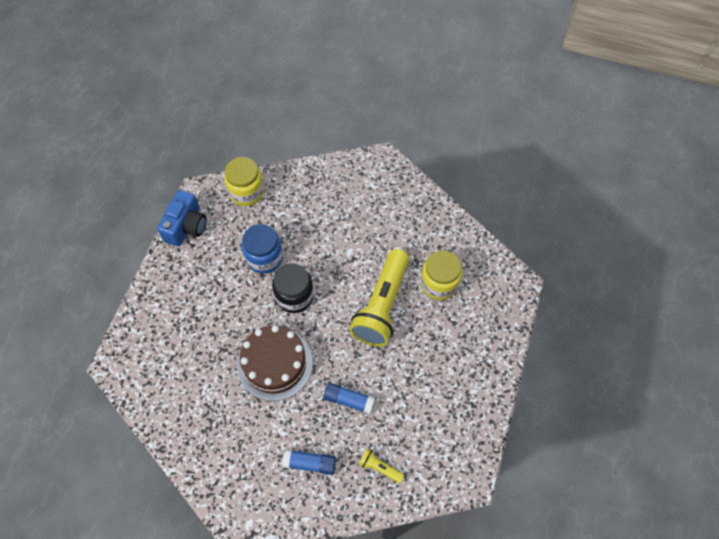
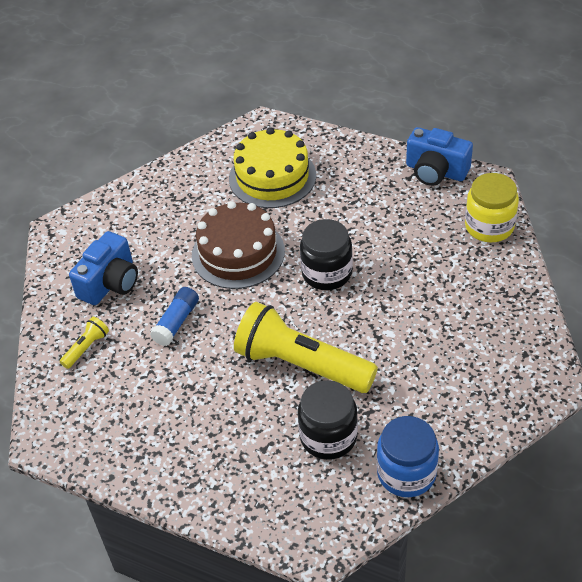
camera: 100 degrees right, 15 degrees down
blue jar [242,224,283,274] -> blue jar moved to [377,416,439,497]
blue glue stick [282,449,336,475] -> blue camera [69,231,138,305]
yellow jar [421,250,462,300] -> black jar [298,380,358,460]
none -> yellow cake [229,127,316,208]

